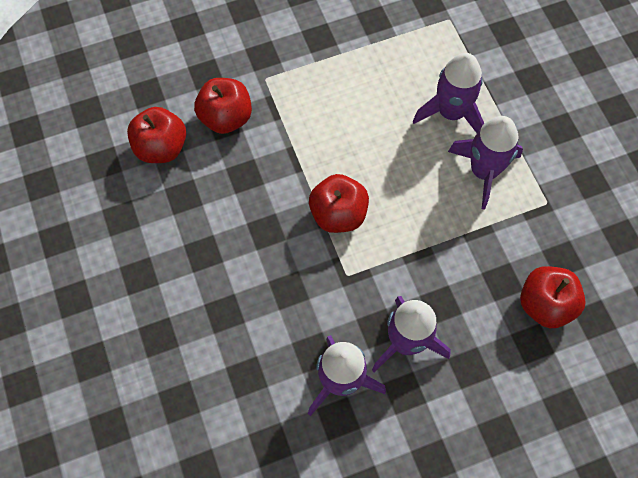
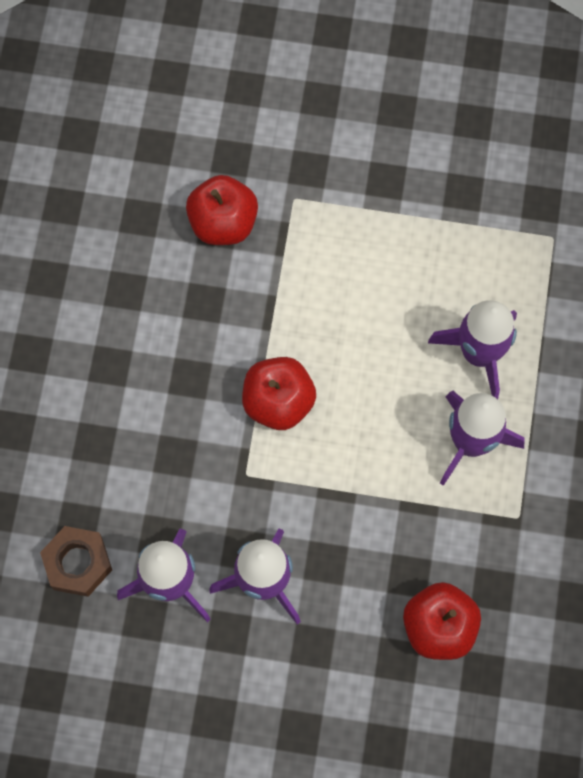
camera: 30 degrees right, 5 degrees up
red apple [127,107,186,163] -> none
none -> brown nut [40,526,112,597]

